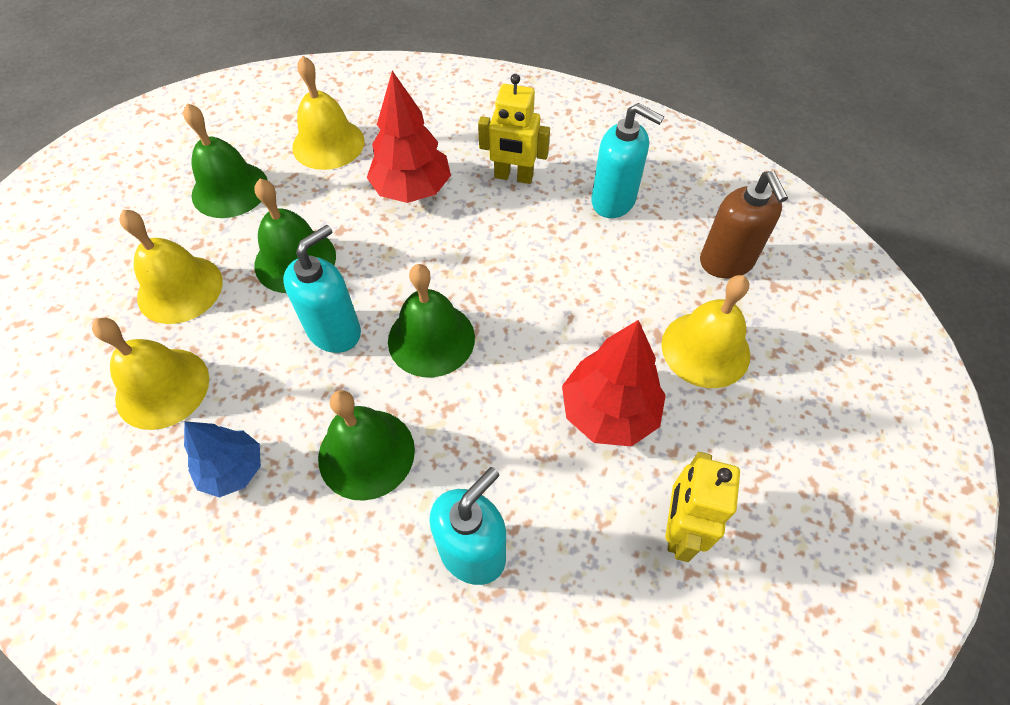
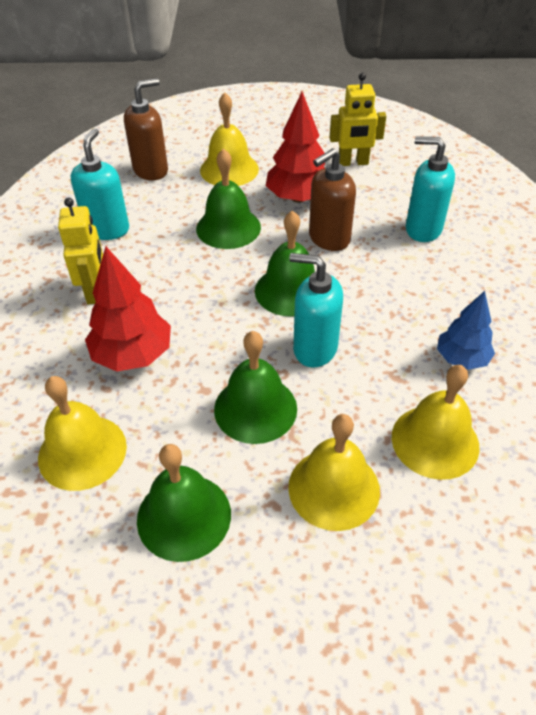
camera: 110 degrees left, 10 degrees down
green bell [318,390,415,501] -> green bell moved to [196,148,261,249]
none -> brown soap dispenser [309,148,356,251]

